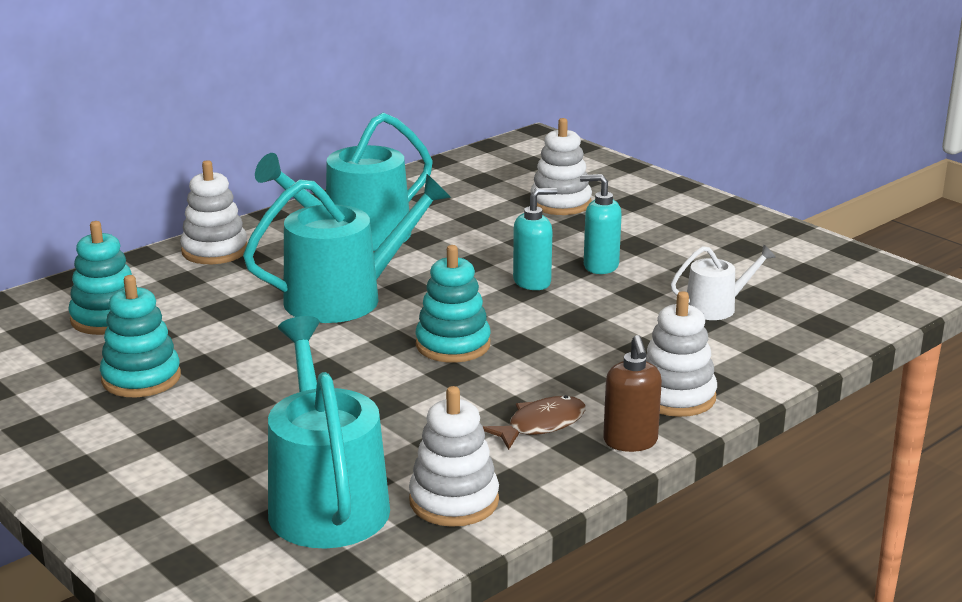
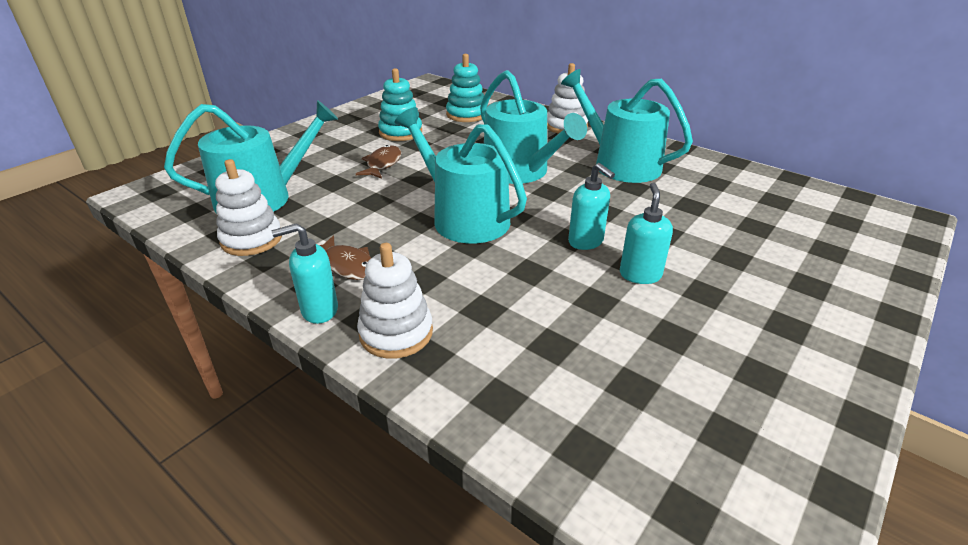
camera: 80 degrees right, 10 degrees up
turquoise stacking toy [415,245,490,363] -> turquoise watering can [395,107,527,243]
white stacking toy [530,118,592,215] -> none
brown soap dispenser [603,335,662,452] -> turquoise soap dispenser [272,223,338,324]
white watering can [671,245,776,320] -> none
none -> brown fish [356,145,402,179]

